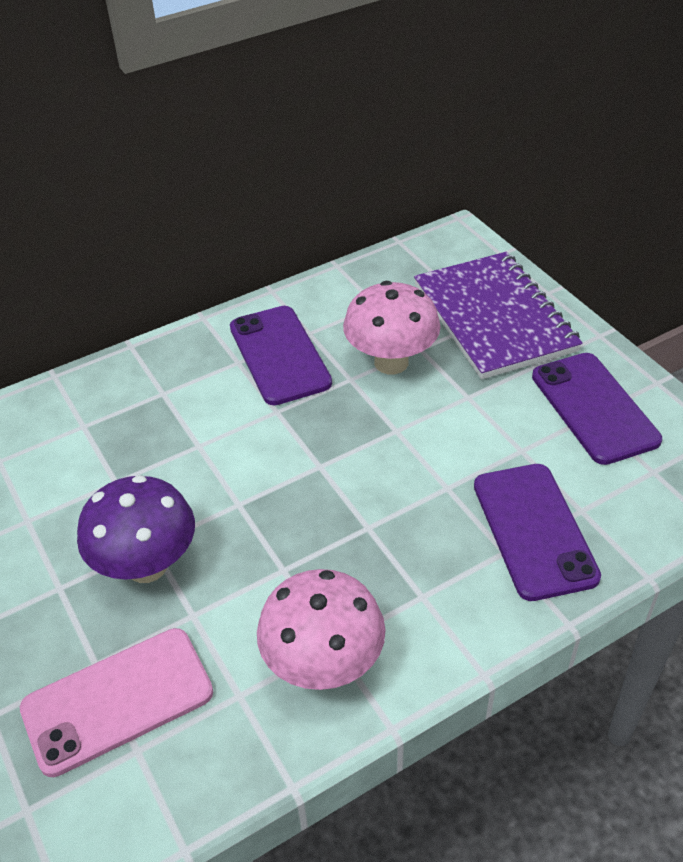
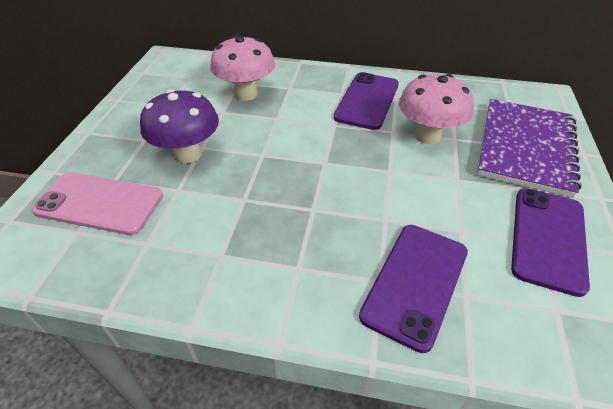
camera: 40 degrees right, 0 degrees up
pink mushroom [257,569,385,690] -> pink mushroom moved to [210,36,275,101]

